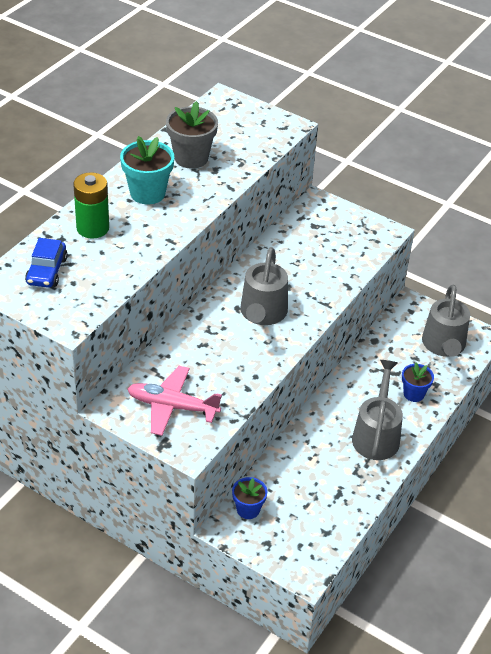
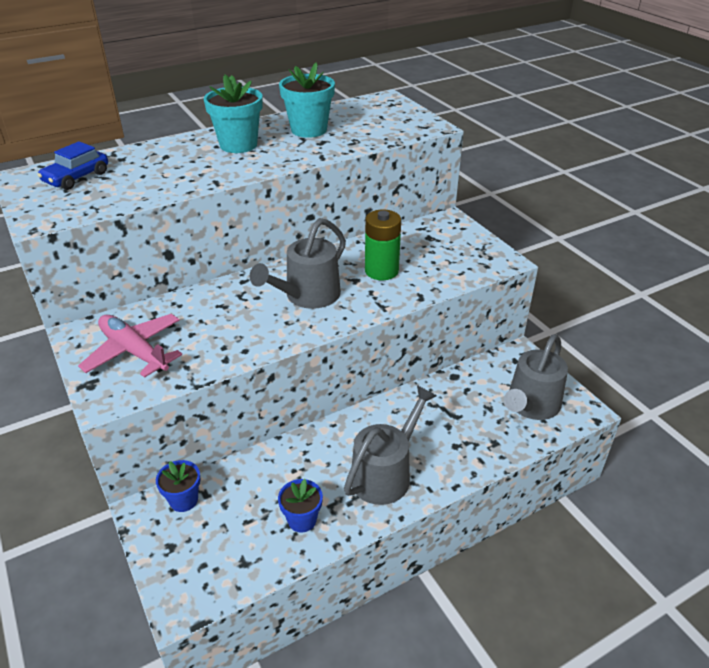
camera: 30 degrees right, 5 degrees down
green battery [73,172,109,239] -> green battery moved to [365,210,401,280]
grey flower pot [166,101,218,169] -> turquoise flower pot [279,62,335,138]
blue flower pot [402,363,434,402] -> blue flower pot moved to [278,479,323,533]

